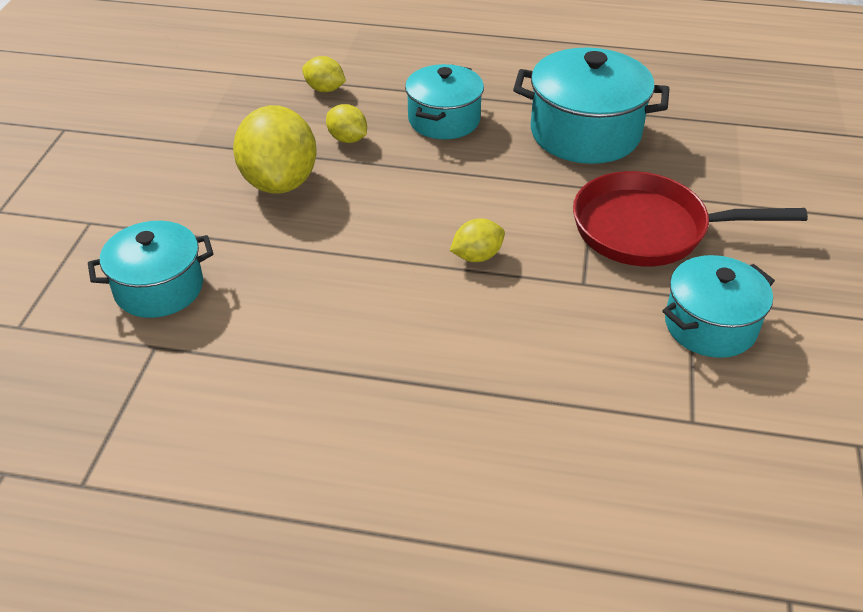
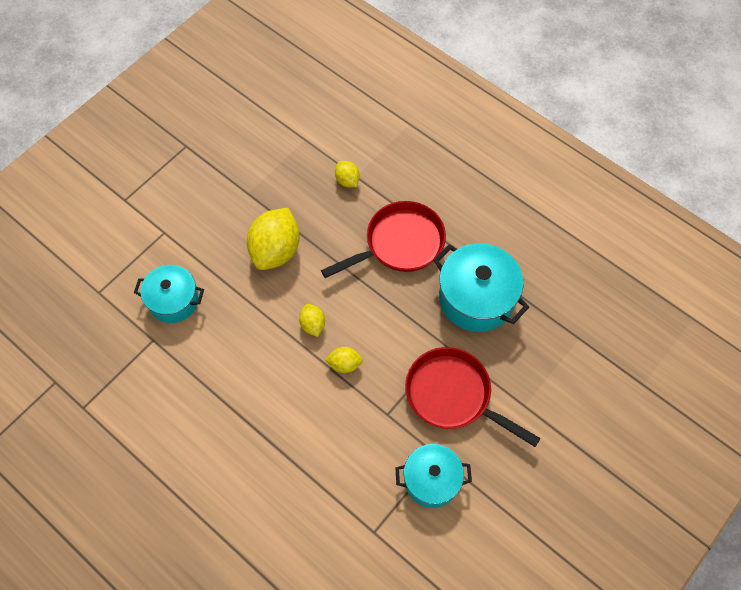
camera: 30 degrees right, 20 degrees up
yellow lemon [326,104,367,143] -> yellow lemon moved to [299,304,325,337]
turquoise pot [405,64,484,139] -> red pan [321,201,446,278]

